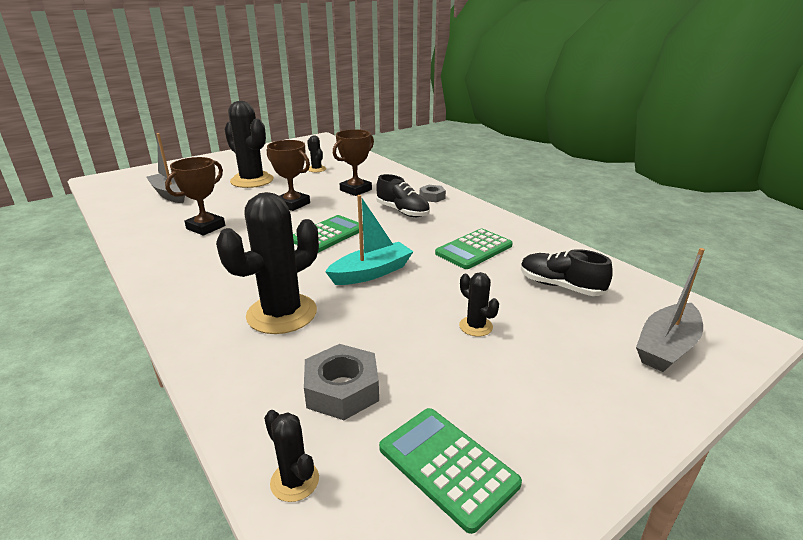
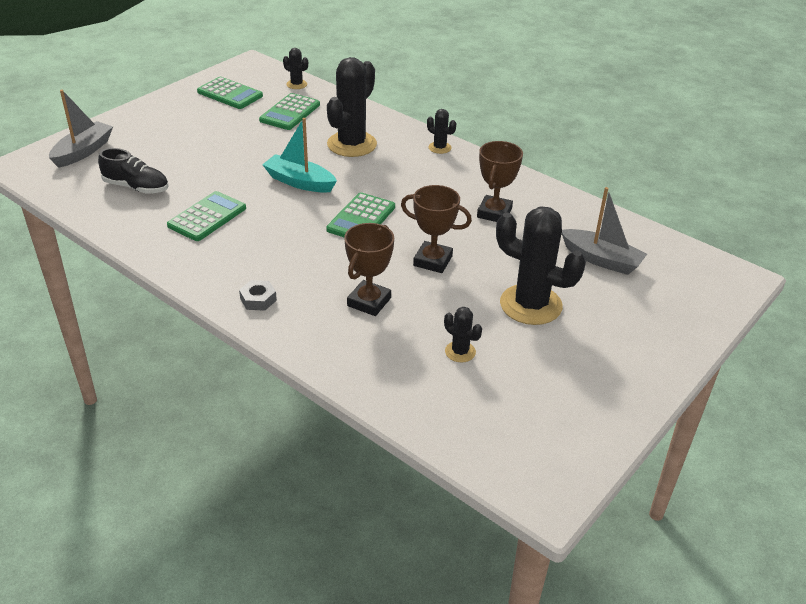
camera: 165 degrees right, 10 degrees up
grey nut [304,344,379,420] -> green calculator [259,93,320,130]
turquoise boat [325,195,414,285] -> turquoise boat turned 75 degrees clockwise [262,118,337,193]
black shoe [376,174,430,217] -> none
black cactus [459,272,499,336] -> black cactus moved to [427,109,456,154]

